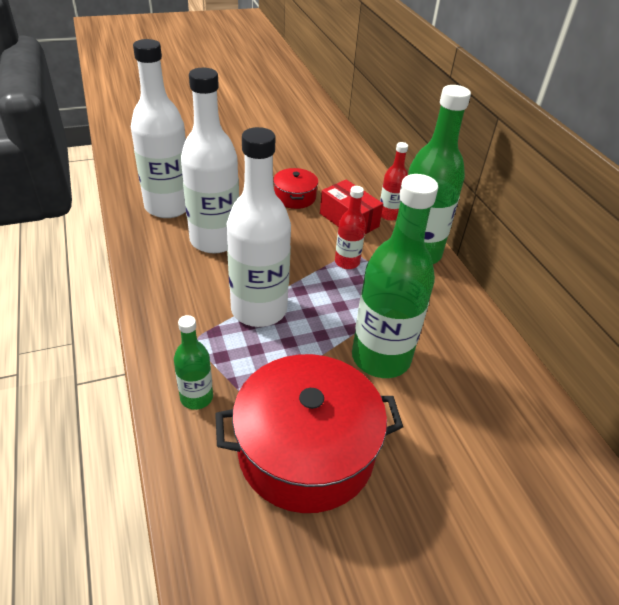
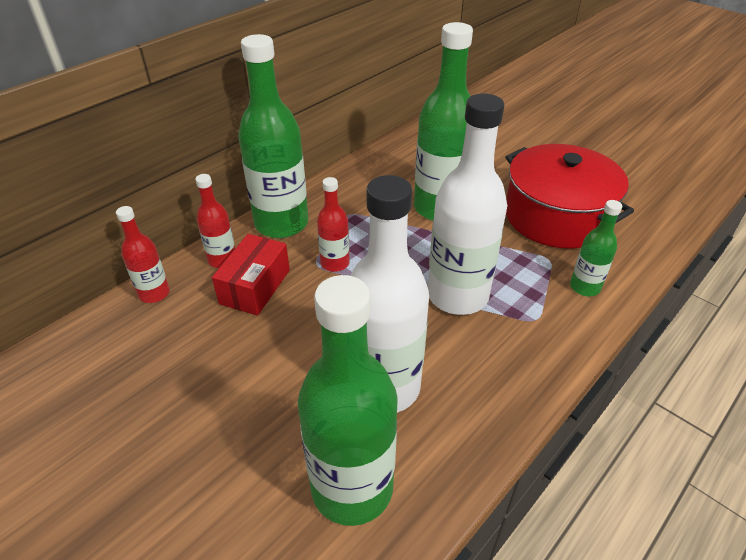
camera: 115 degrees left, 0 degrees up
white bottle [131,39,186,218] -> green bottle [298,275,398,526]
red pot [273,168,318,209] -> none
none -> red bottle [116,206,170,303]

